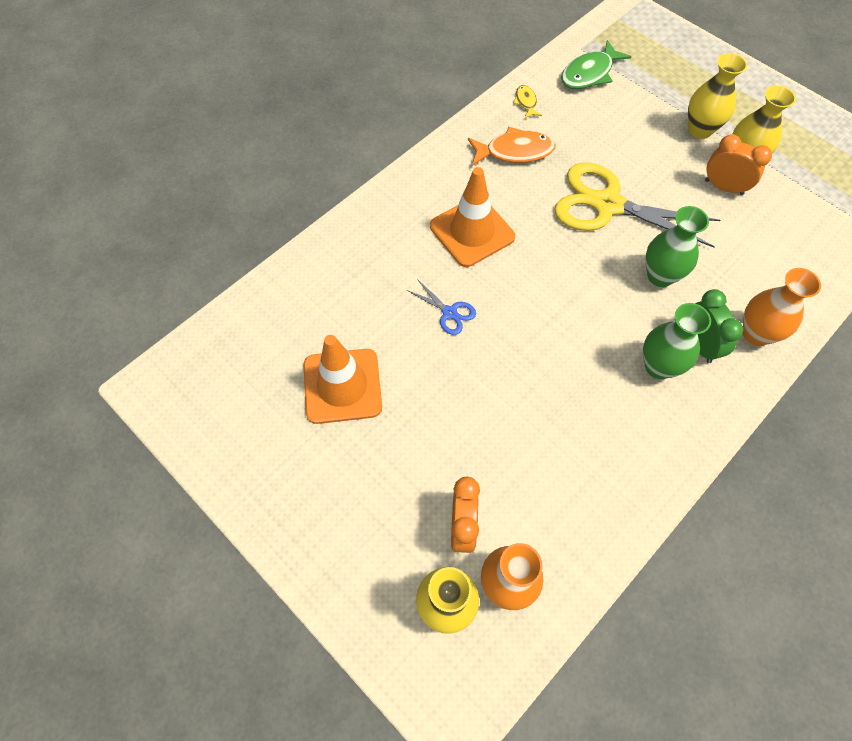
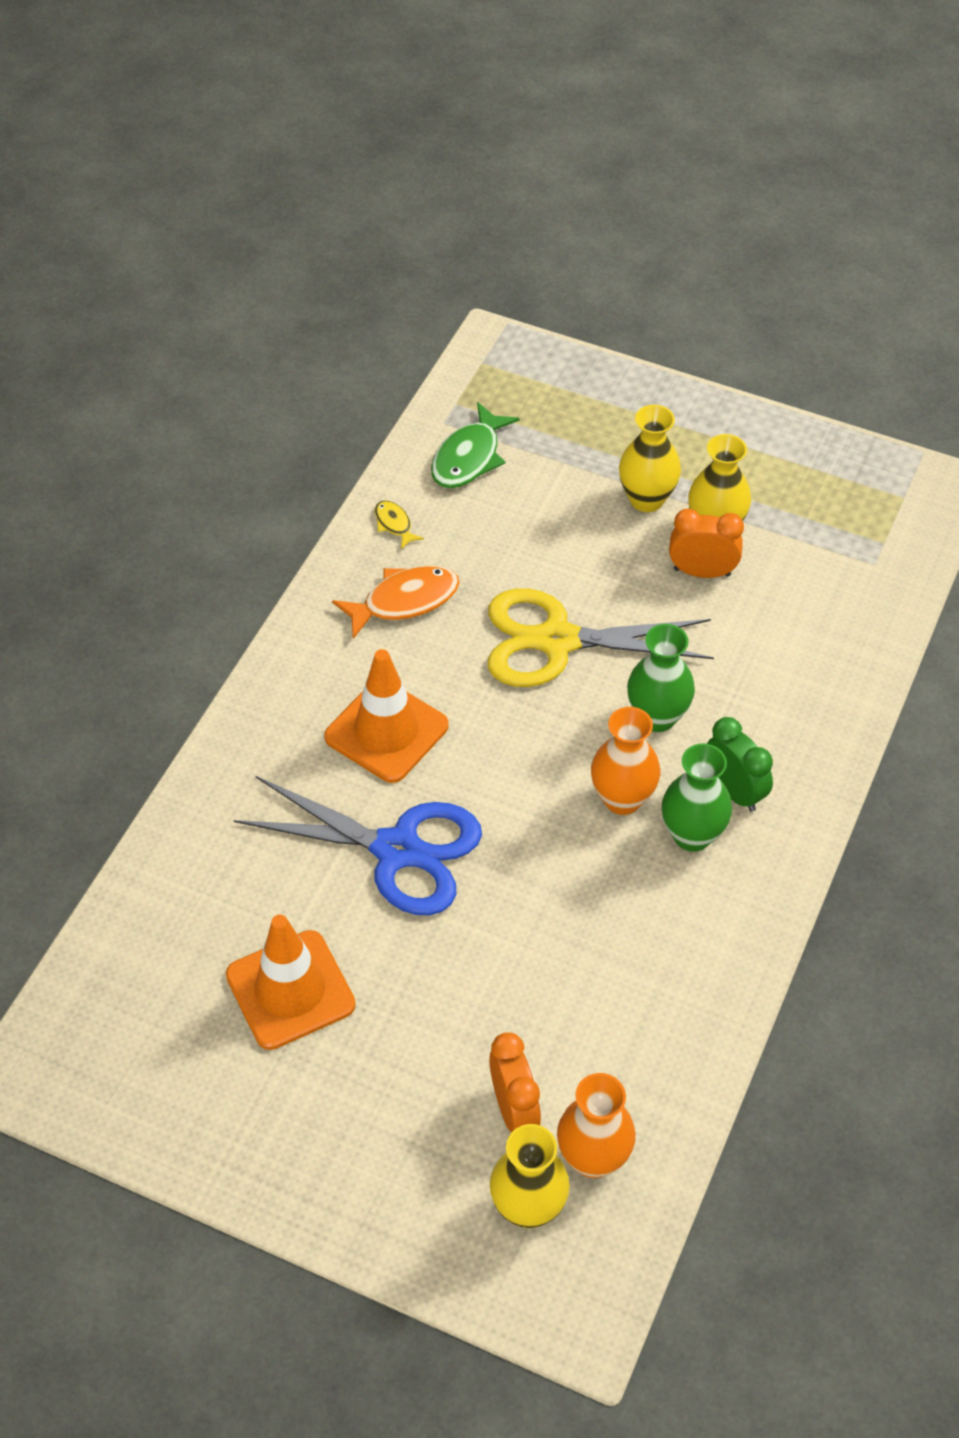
camera: 20 degrees left, 10 degrees down
blue scissors [407,279,476,335] -> blue scissors [233,776,482,915], size x2.34
orange vase [743,268,821,346] -> orange vase moved to [591,707,660,815]

